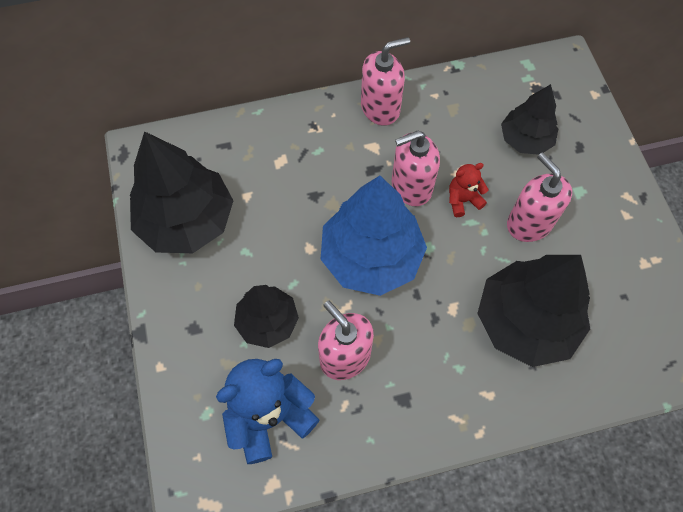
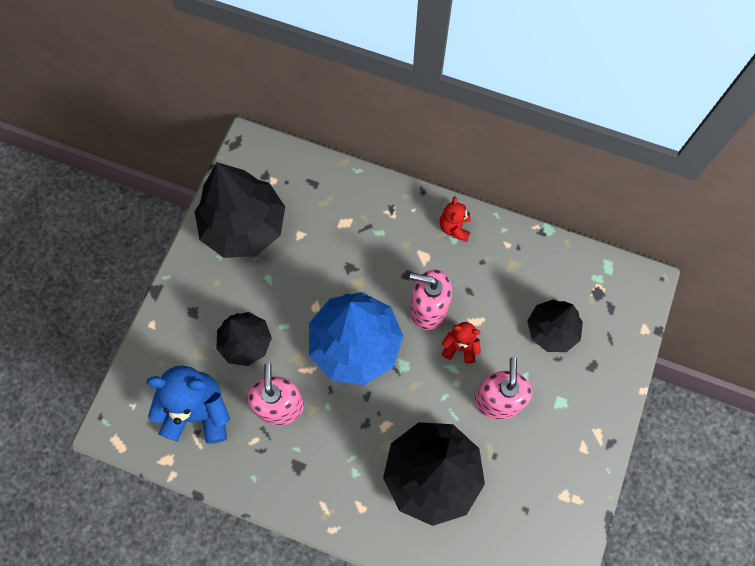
camera: 35 degrees right, 5 degrees up
pink soap dispenser [361,37,410,126] -> red teddy bear [440,196,471,242]

